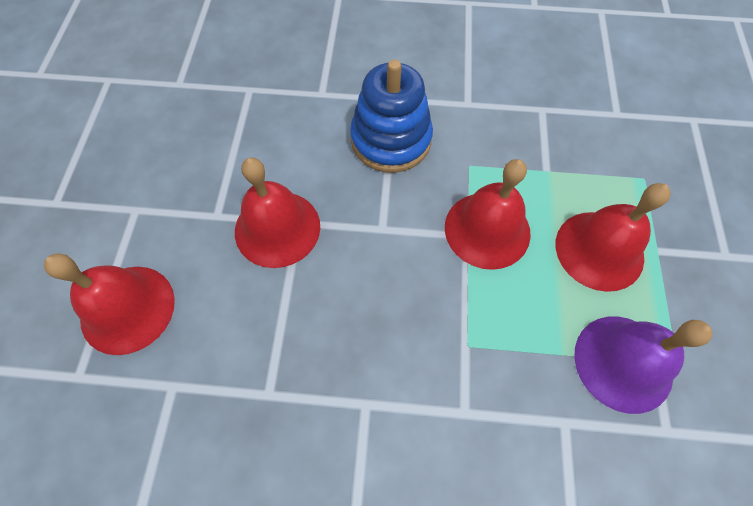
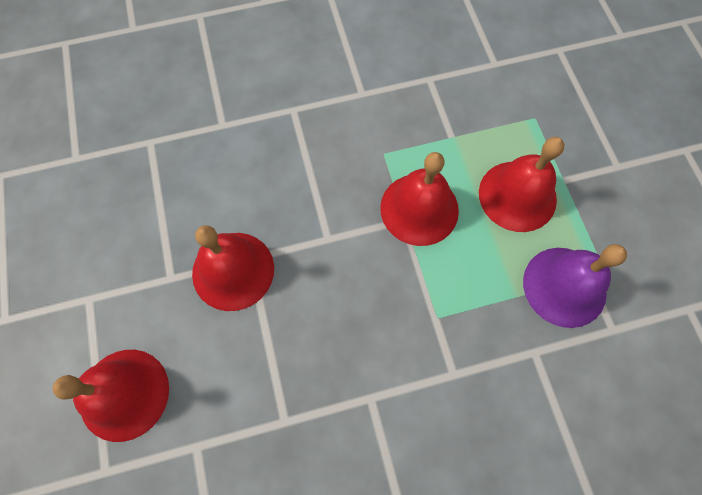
camera: 20 degrees left, 5 degrees up
blue stacking toy [350,60,433,173] -> none

